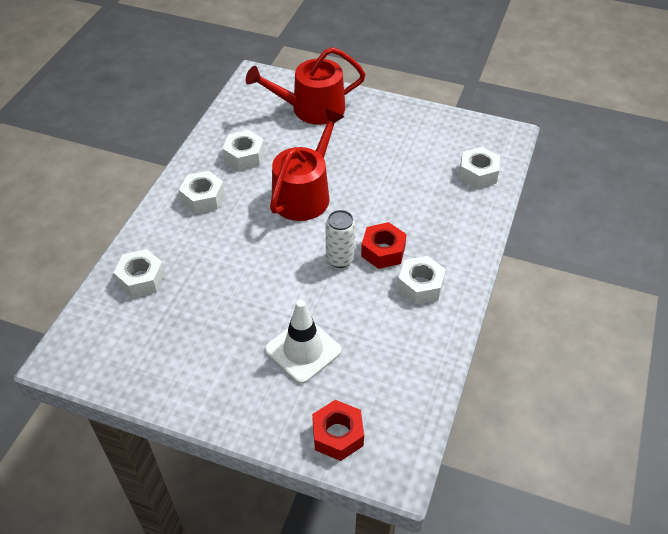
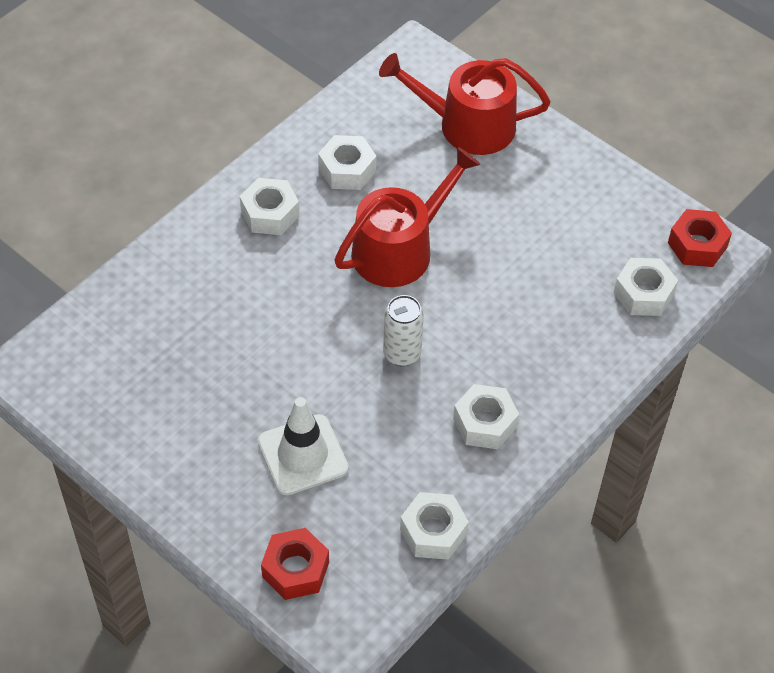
camera: 20 degrees right, 5 degrees up
white nut [113,249,165,298] -> white nut moved to [400,492,469,560]
red nut [361,222,407,269] -> red nut moved to [668,209,732,267]

